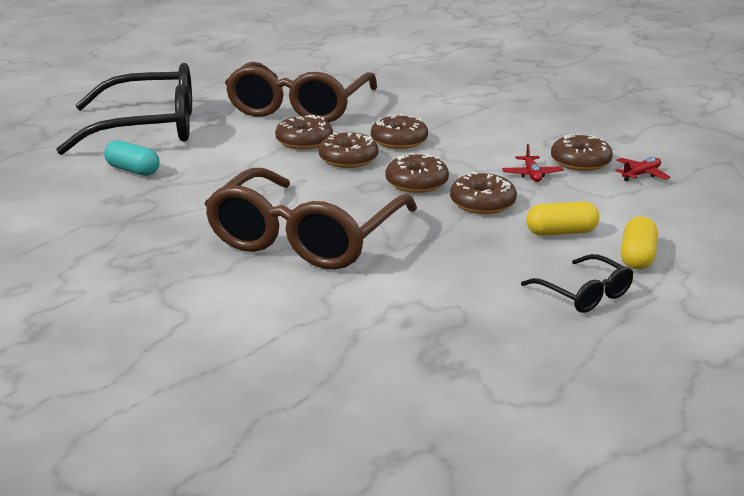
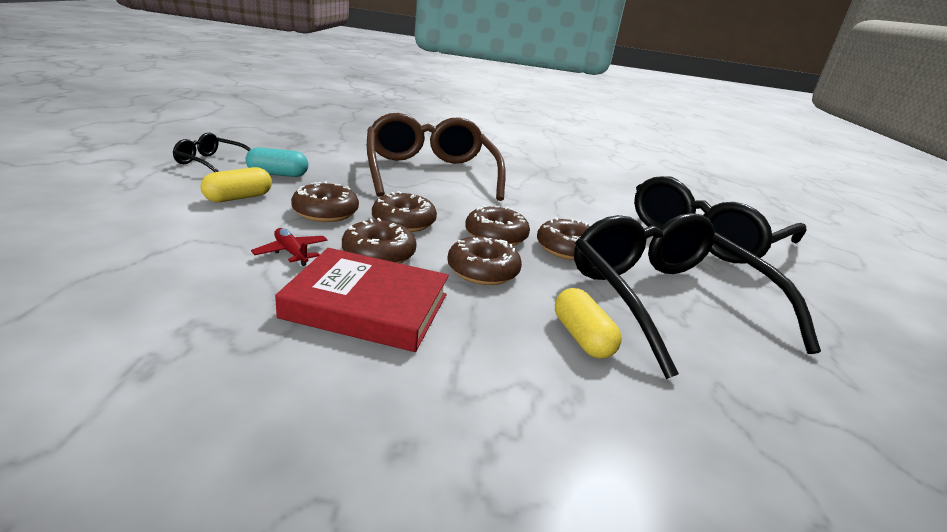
camera: 140 degrees right, 0 degrees up
turquoise capsule [104,140,160,176] -> turquoise capsule moved to [245,147,308,177]
brown glasses [225,62,377,123] -> black glasses [574,213,821,379]
brown donut [551,134,613,171] -> brown donut moved to [342,218,417,264]
red plane [615,157,671,181] -> none
yellow capsule [621,217,658,270] -> yellow capsule moved to [555,288,622,359]
none -> red book [275,248,449,352]

